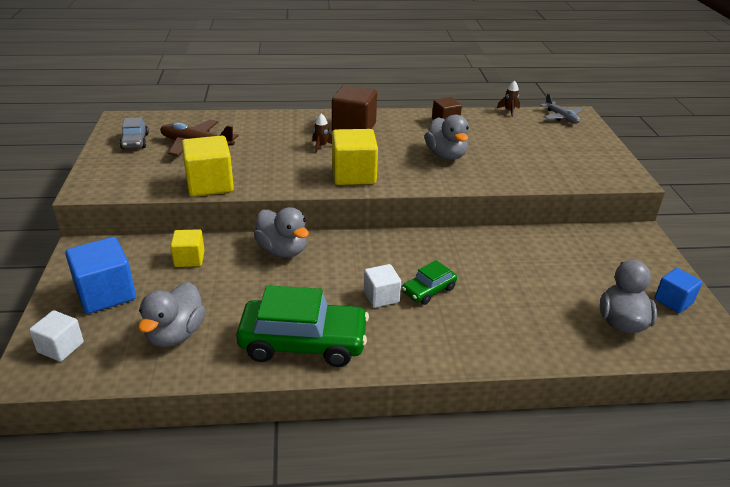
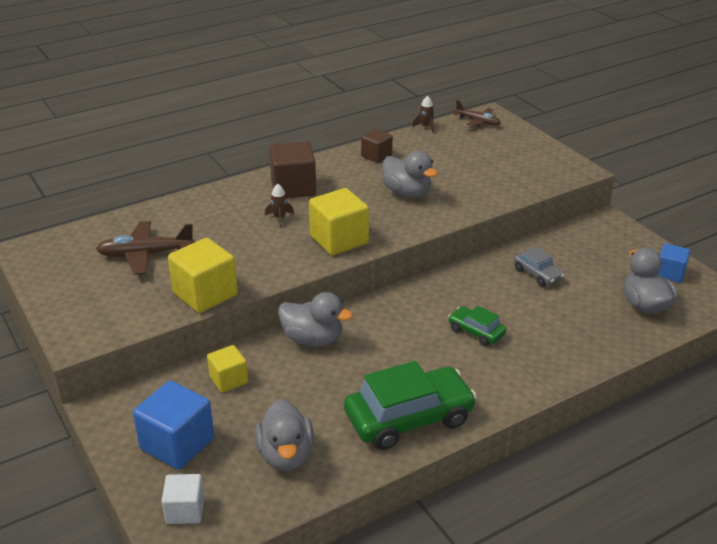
camera: 25 degrees left, 0 degrees up
grey car [120,117,149,149] -> grey car moved to [514,246,565,287]
white cube [364,264,401,308] -> none
green car [402,260,457,305] -> green car turned 105 degrees clockwise [448,306,506,346]
grey plane [540,93,582,124] -> brown plane [453,100,501,128]

